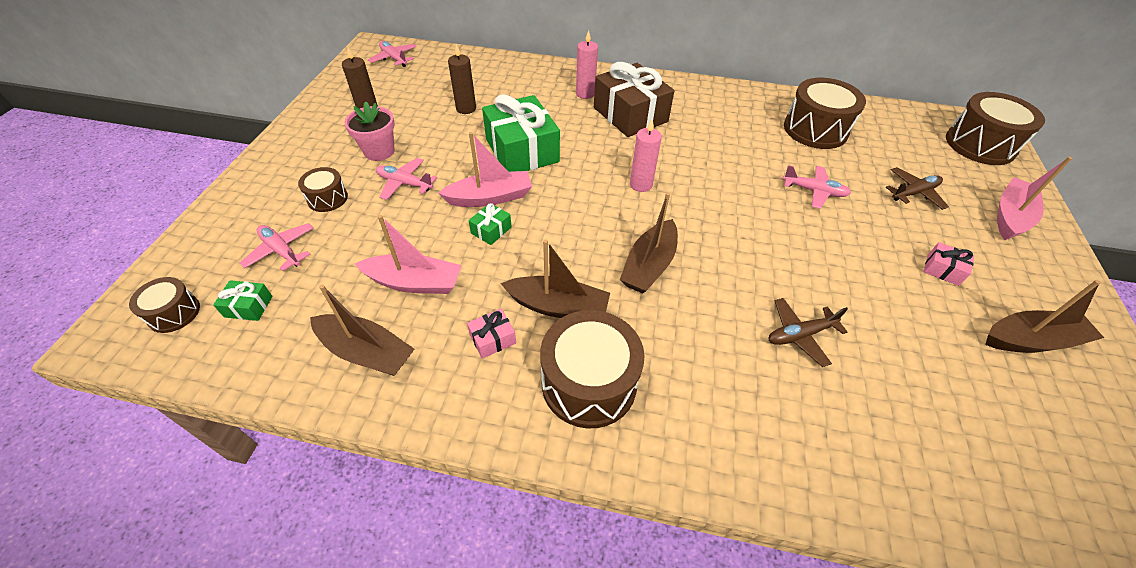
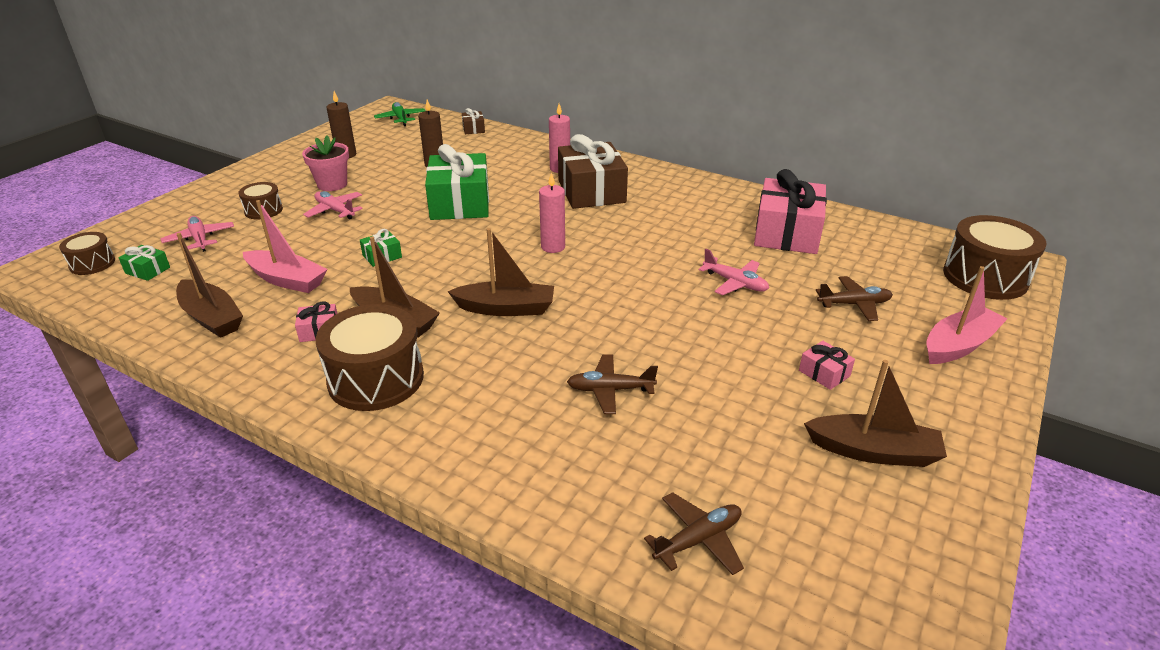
camera: 20 degrees right, 15 degrees down
pink plane [368,41,416,67] -> green plane [374,102,425,126]
pink boat [438,132,532,207] -> none
brown boat [620,192,678,293] -> brown boat turned 135 degrees counterclockwise [448,228,554,316]
brown drum [784,78,866,149] -> pink gift [754,169,827,254]
none -> brown gift [462,108,485,134]
none -> brown plane [644,492,744,575]

